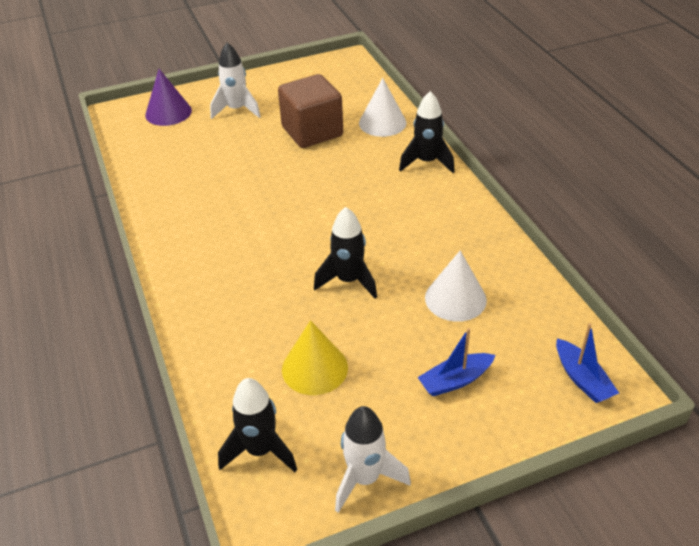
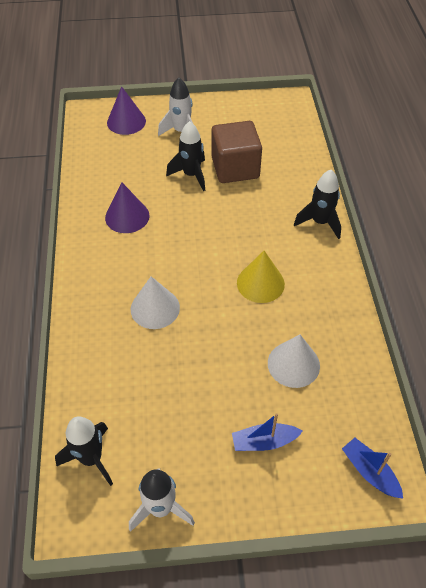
camera: 15 degrees right, 10 degrees up
yellow cone [282,320,348,395] -> yellow cone moved to [237,251,285,303]
black rocket [314,207,377,299] -> black rocket moved to [166,121,205,191]
white cone [359,78,407,137] -> white cone moved to [131,276,180,329]
blue boat [556,323,619,403] -> blue boat turned 150 degrees clockwise [342,438,403,499]
none -> purple cone [105,182,149,233]

